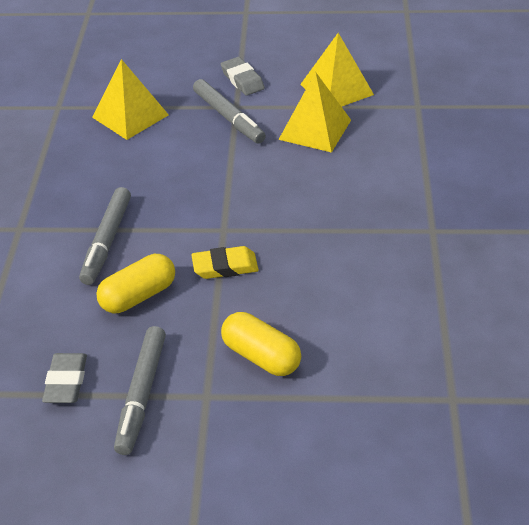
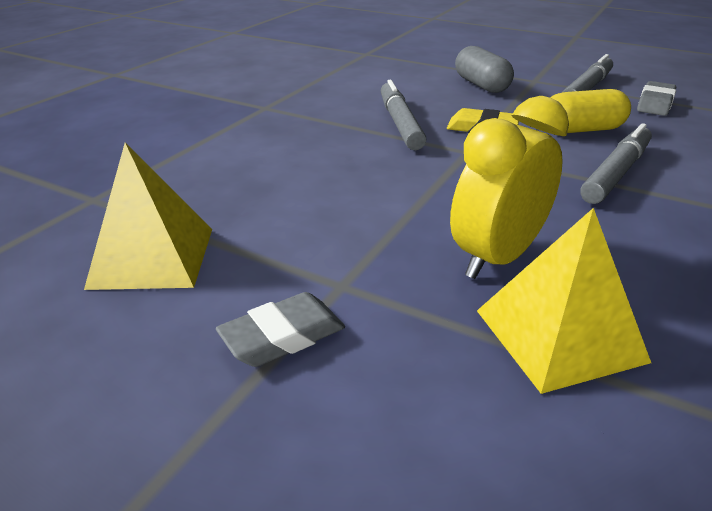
camera: 155 degrees left, 10 degrees down
grey marker [193,79,266,144] -> grey marker moved to [381,80,427,150]
grey eraser [221,57,265,96] -> grey eraser turned 60 degrees clockwise [216,292,345,367]
yellow capsule [221,312,301,376] -> grey capsule [455,46,514,93]
yellow pyramid [279,72,351,153] -> none
none -> yellow clock [450,96,569,279]

